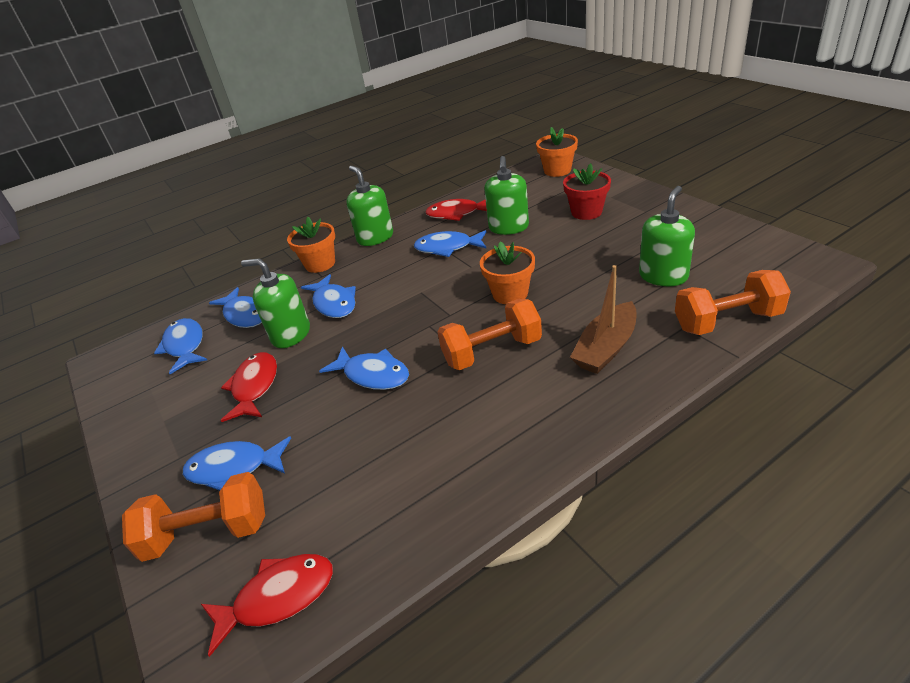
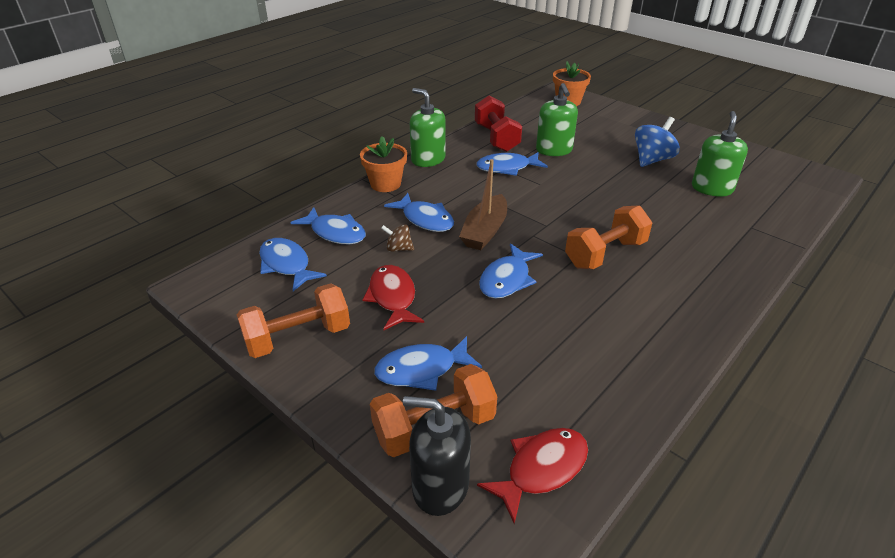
camera: 20 degrees left, 0 degrees up
green soap dispenser [241,258,310,348] -> brown spinning top [381,225,414,252]
blue fish [319,346,409,390] -> blue fish turned 105 degrees clockwise [479,243,543,299]
red fish [425,199,487,221] -> red dumbbell [475,96,522,152]
orange flower pot [480,242,535,304] -> none
red flower pot [563,163,611,220] -> none
brown boat [570,265,637,374] -> brown boat moved to [459,159,507,250]
orange dumbbell [675,270,791,335] -> orange dumbbell moved to [237,283,350,358]
none -> black soap dispenser [403,396,471,516]
none -> blue spinning top [635,117,680,167]

